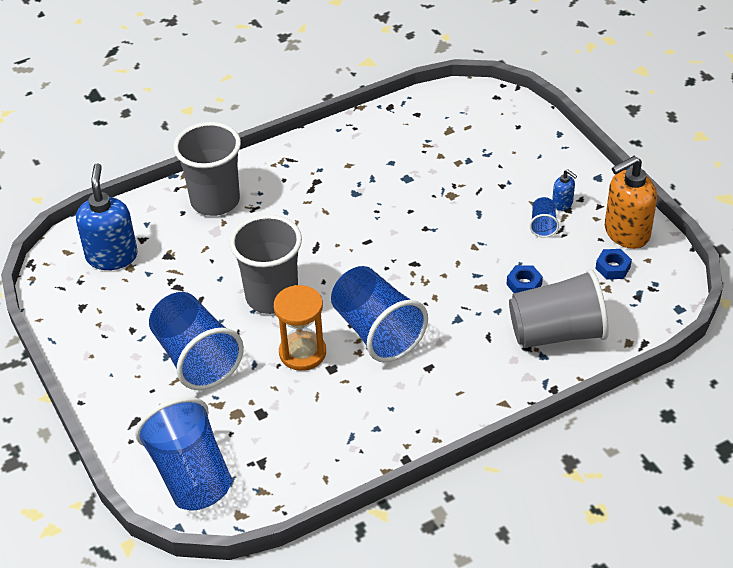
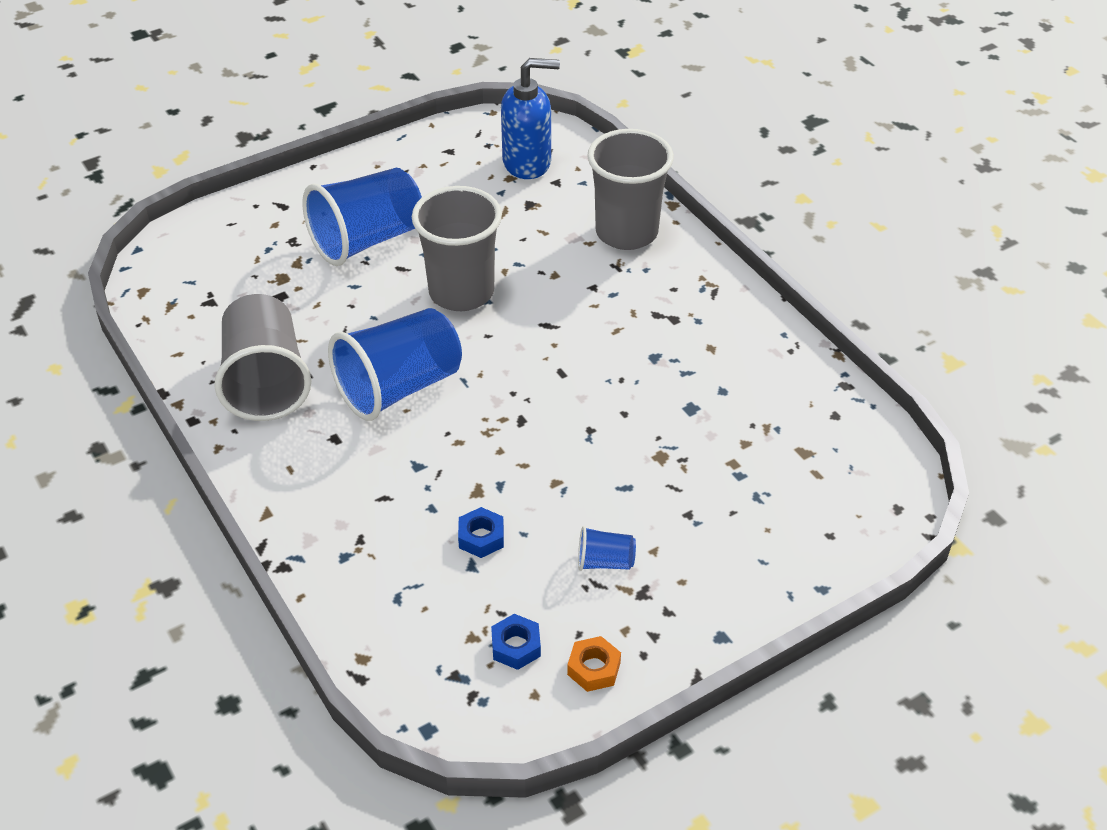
camera: 85 degrees right, 0 degrees up
blue cup [135,397,232,510] -> none
orange hourglass [274,285,326,371] -> none
grey cup [509,269,609,348] -> grey cup moved to [214,294,312,421]
blue soap dispenser [552,169,577,211] -> none
orange soap dispenser [605,156,657,249] -> orange nut [567,636,621,692]

